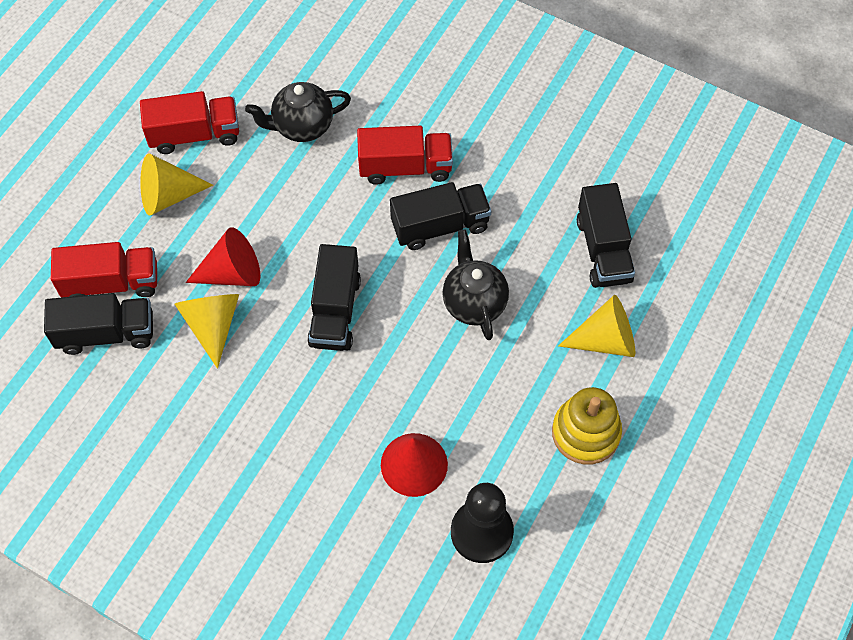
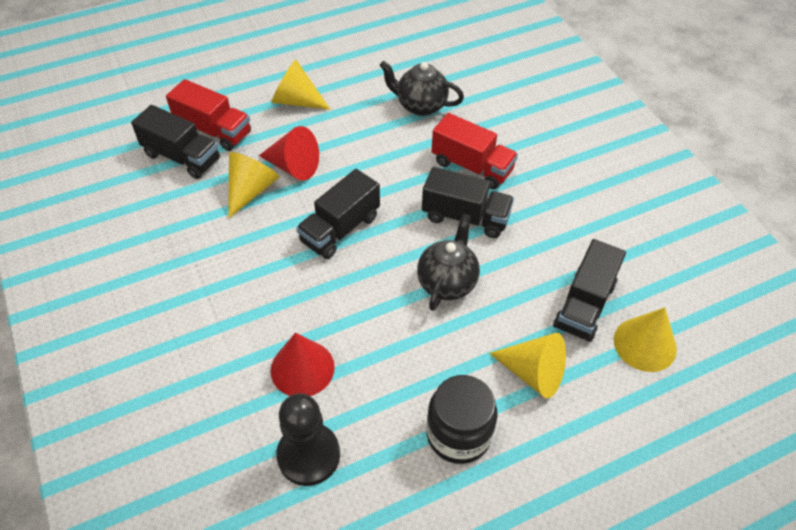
camera: 35 degrees right, 10 degrees down
red truck [140,91,239,154] -> none
yellow stacking toy [552,387,622,464] -> black jar [427,375,498,464]
none -> yellow cone [614,307,677,372]

